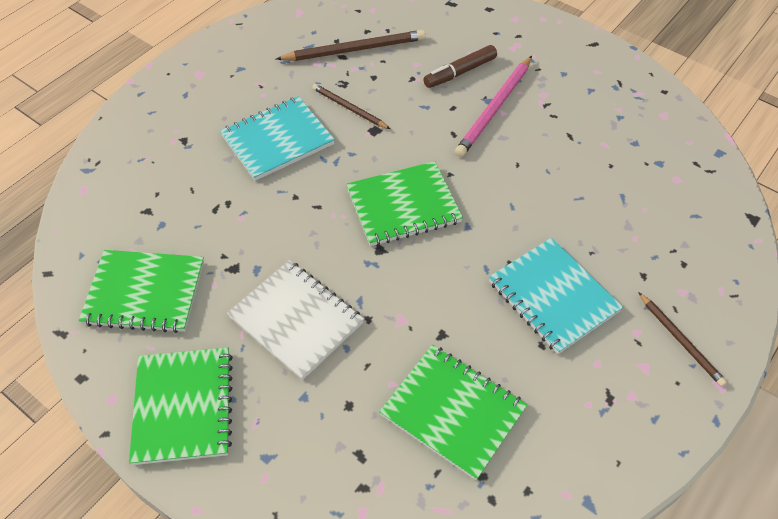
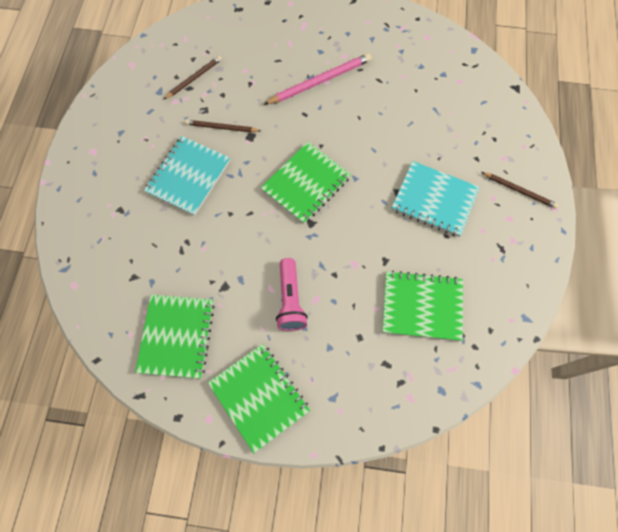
camera: 30 degrees left, 15 degrees up
green notebook [78,250,204,333] -> green notebook turned 60 degrees counterclockwise [135,295,215,379]
white notebook [227,260,364,380] -> pink flashlight [276,258,308,331]
brown pencil [276,30,425,61] -> brown pencil [164,56,222,99], size x0.61
brown marker [423,45,497,88] -> none
pink pencil [455,56,532,157] -> pink pencil turned 120 degrees counterclockwise [263,53,372,105]

